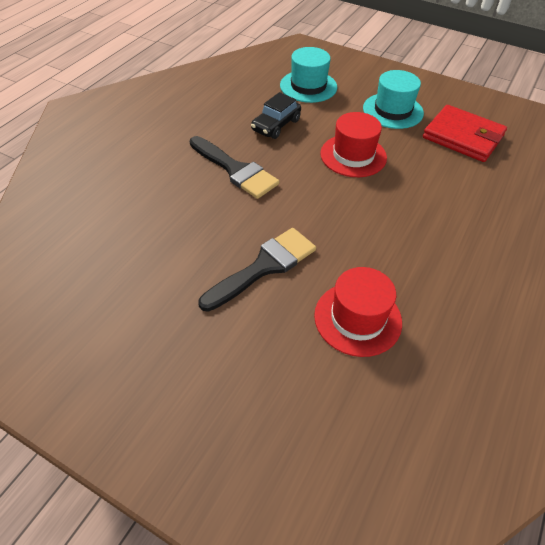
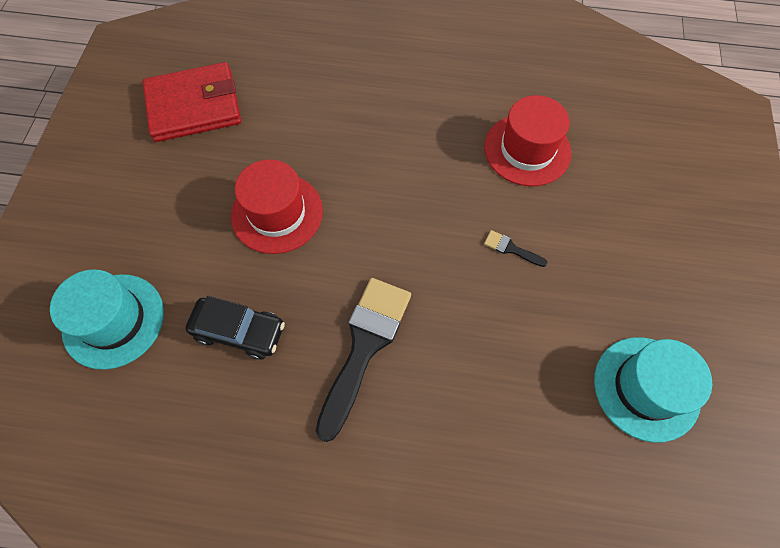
camera: 110 degrees left, 15 degrees up
black brush [198,228,316,312] -> black brush [484,230,547,267], size x0.41
turquoise hat [363,70,424,129] -> turquoise hat moved to [594,337,712,443]
red wallet [423,105,507,162] -> red wallet turned 60 degrees clockwise [143,62,241,142]

